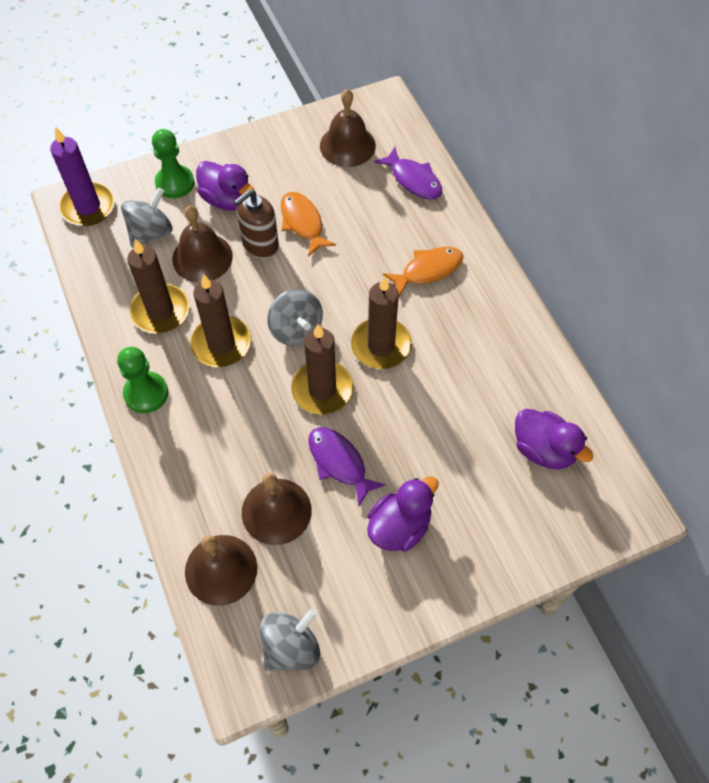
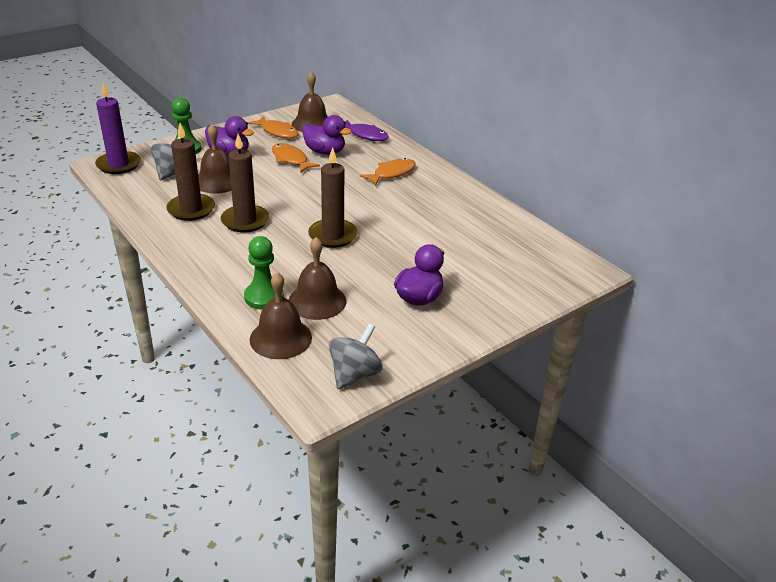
camera: 15 degrees left, 25 degrees down
green pawn [117,347,168,413] -> green pawn moved to [244,236,284,309]
brown soap dispenser [234,189,279,259] -> none
grey spinning top [267,289,323,346] -> none
purple fish [308,427,386,507] -> none
brown candle [351,276,412,369] -> none
purple duck [515,409,593,469] -> purple duck moved to [302,115,352,155]
none -> orange fish [248,116,298,138]

